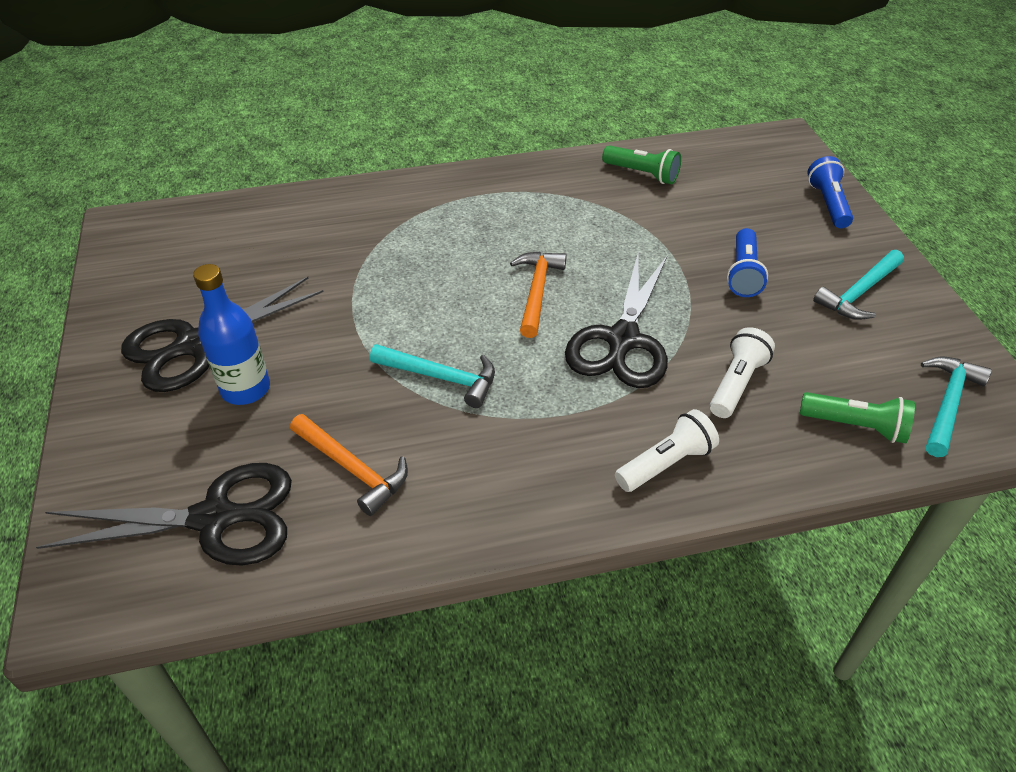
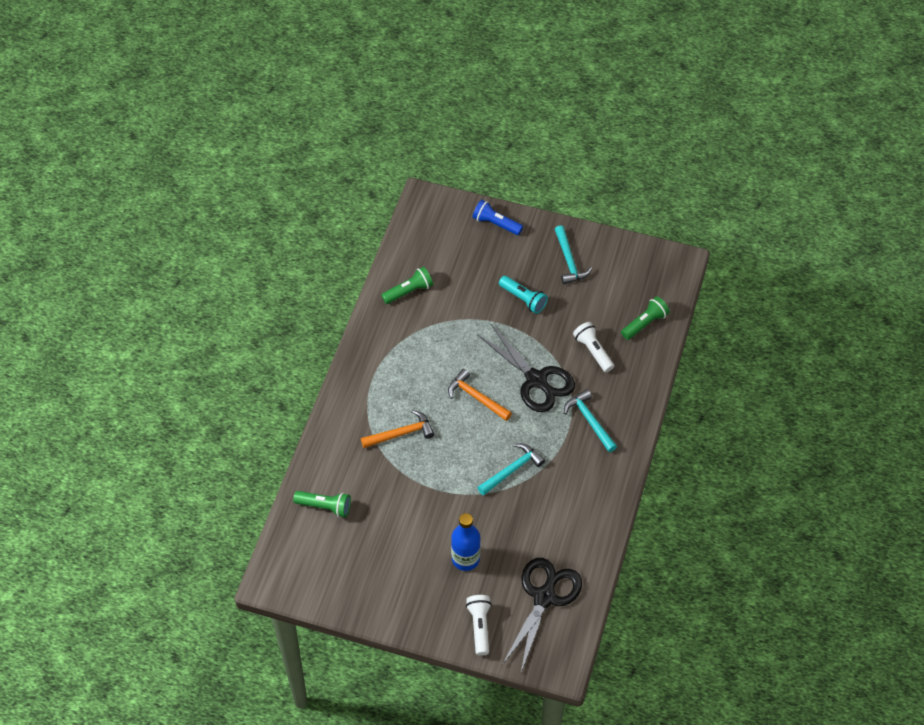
camera: 60 degrees left, 10 degrees up
black scissors [121,277,323,392] -> none
orange hammer [290,414,408,516] -> orange hammer moved to [361,410,434,448]
white flashlight [615,409,719,492] -> white flashlight moved to [466,595,492,656]
blue flashlight [727,228,768,297] -> turquoise flashlight [499,276,548,314]
turquoise hammer [921,357,992,457] -> turquoise hammer moved to [564,389,617,452]
none -> green flashlight [293,491,351,517]

